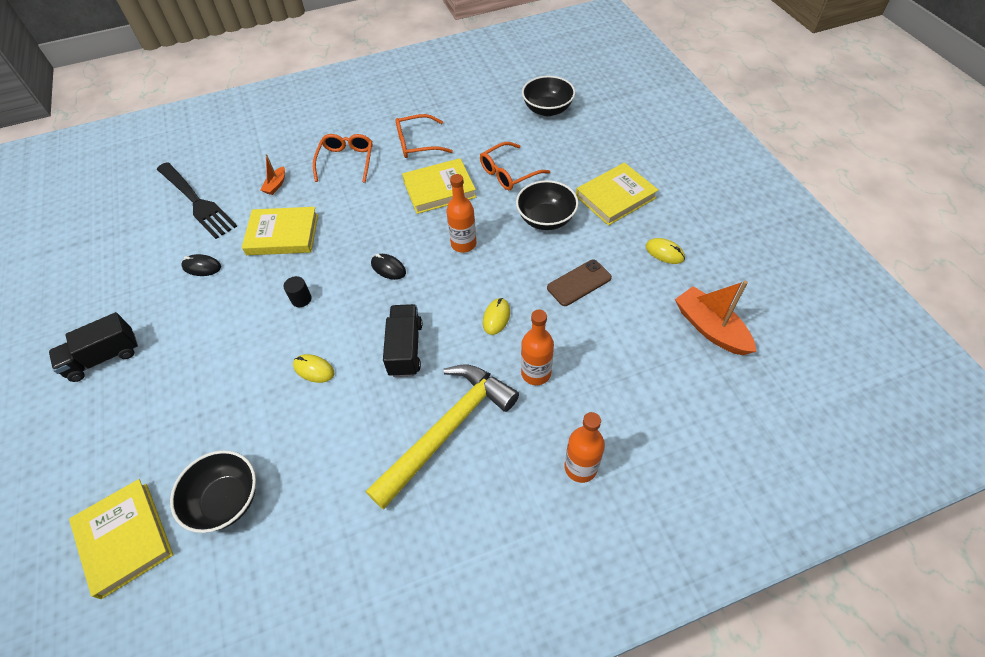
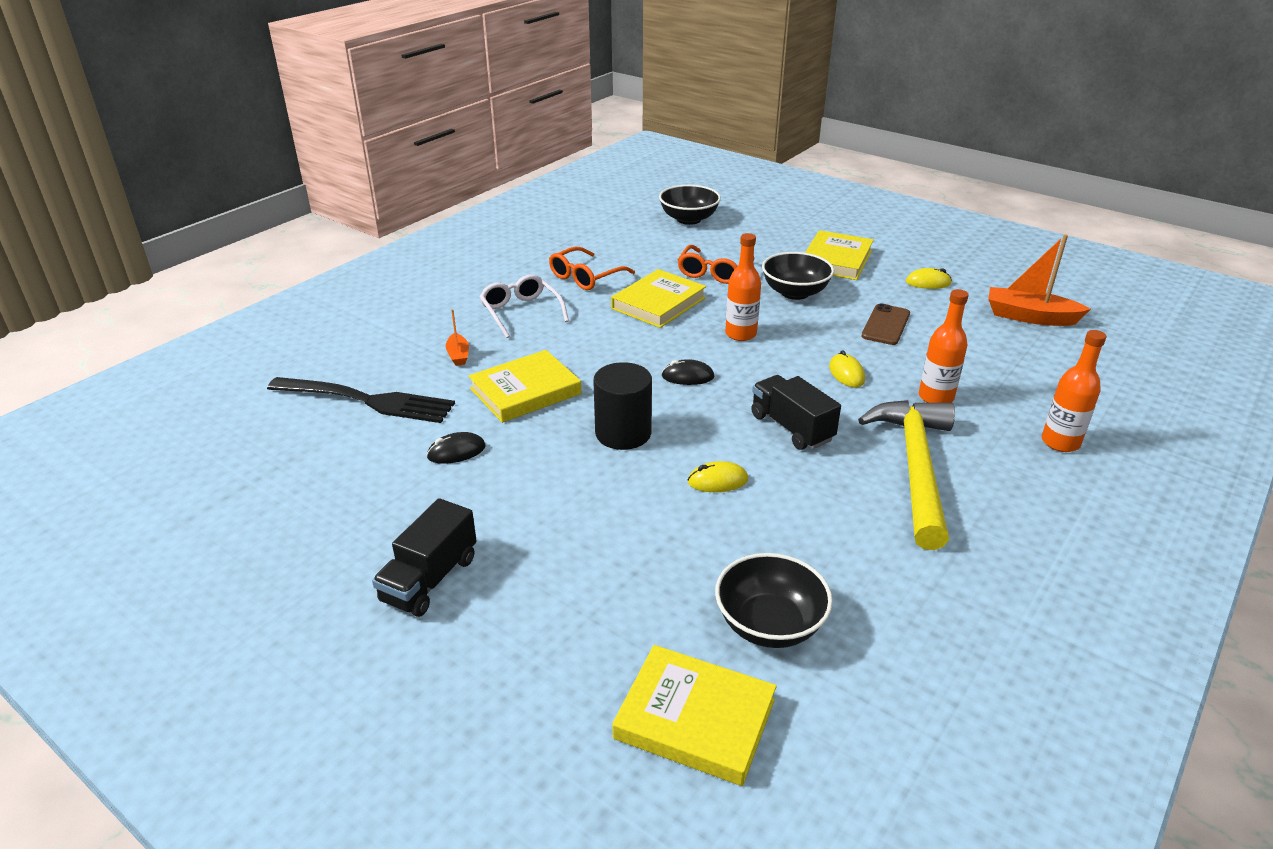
camera: 35 degrees left, 20 degrees down
black cylinder [284,276,312,307] -> black cylinder [593,362,652,450], size x2.02
orange glasses [313,134,372,183] -> white glasses [479,274,569,338]

